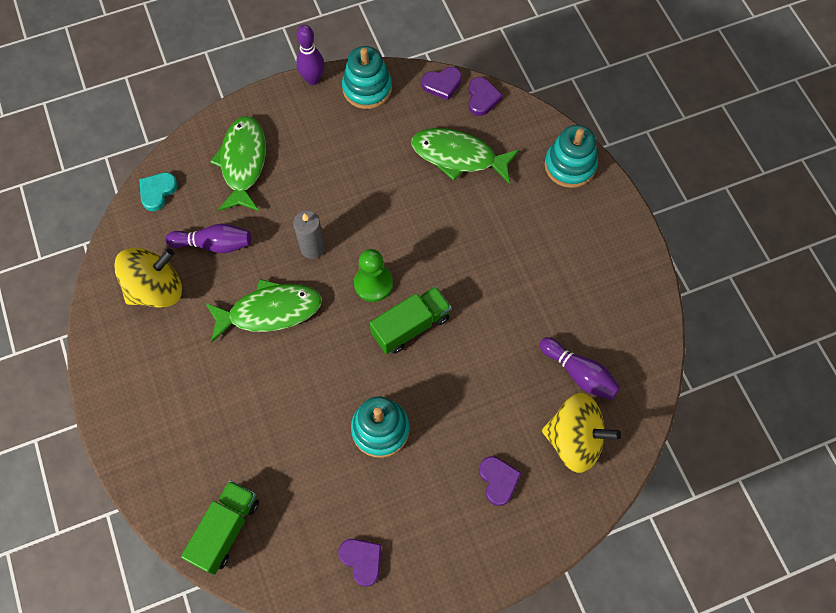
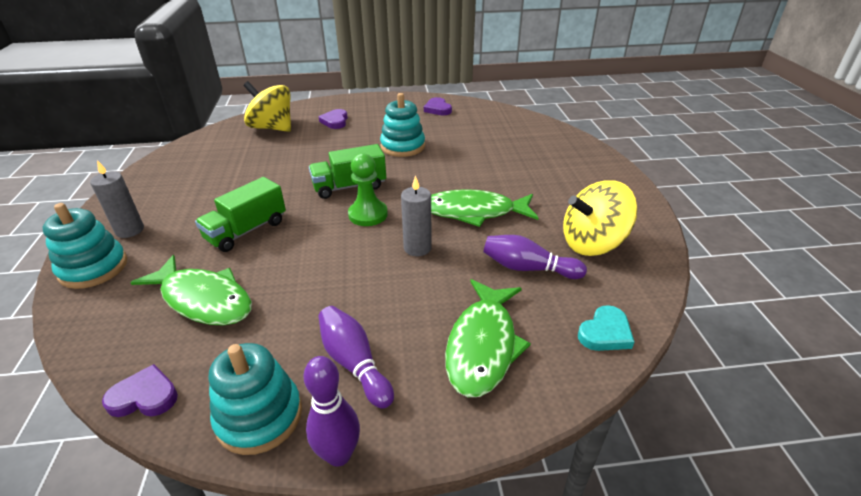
camera: 165 degrees left, 30 degrees down
green truck [181,480,259,575] -> green truck moved to [195,177,286,252]
purple heart [468,77,503,116] -> none
purple bowling pin [539,337,620,400] -> purple bowling pin moved to [318,306,394,409]
none -> grey candle [90,160,144,238]

